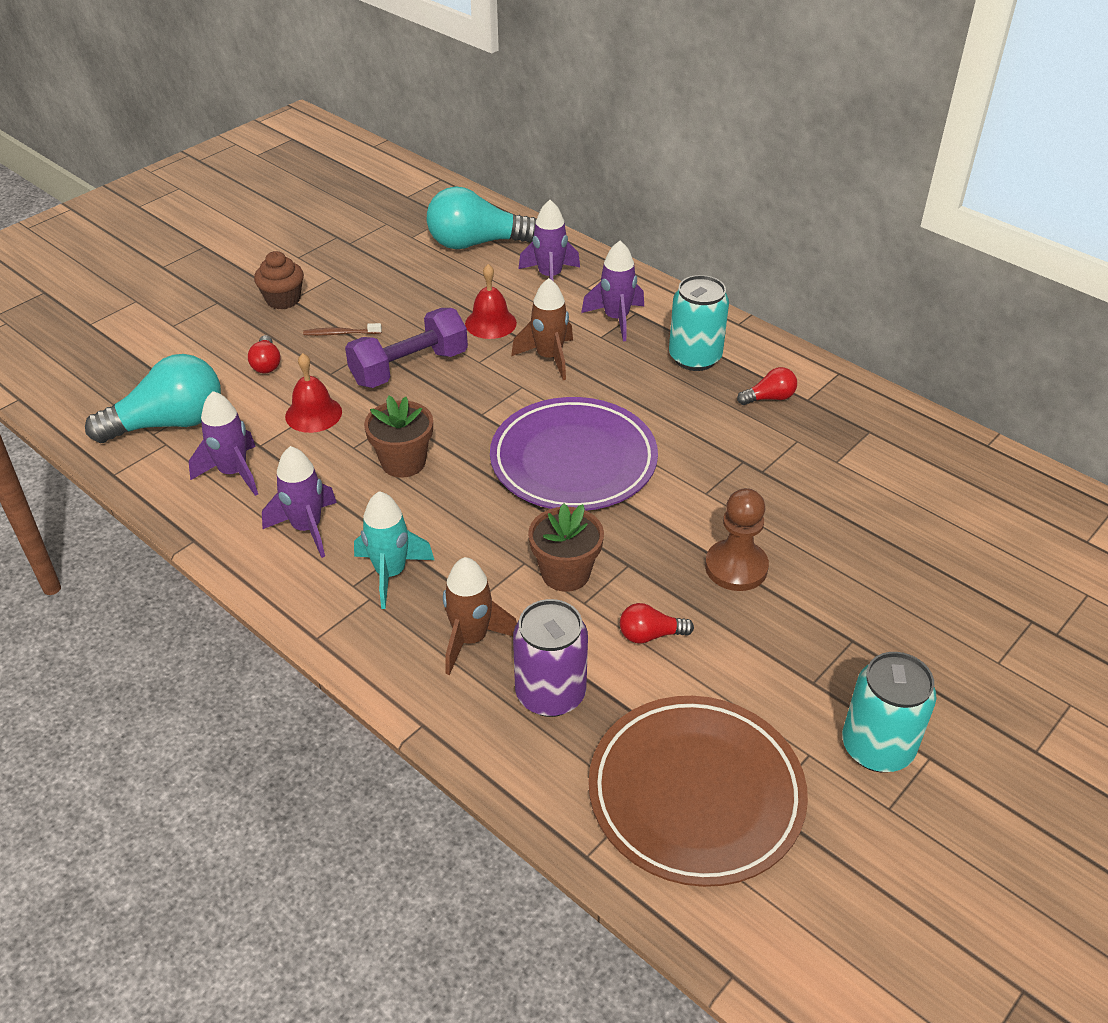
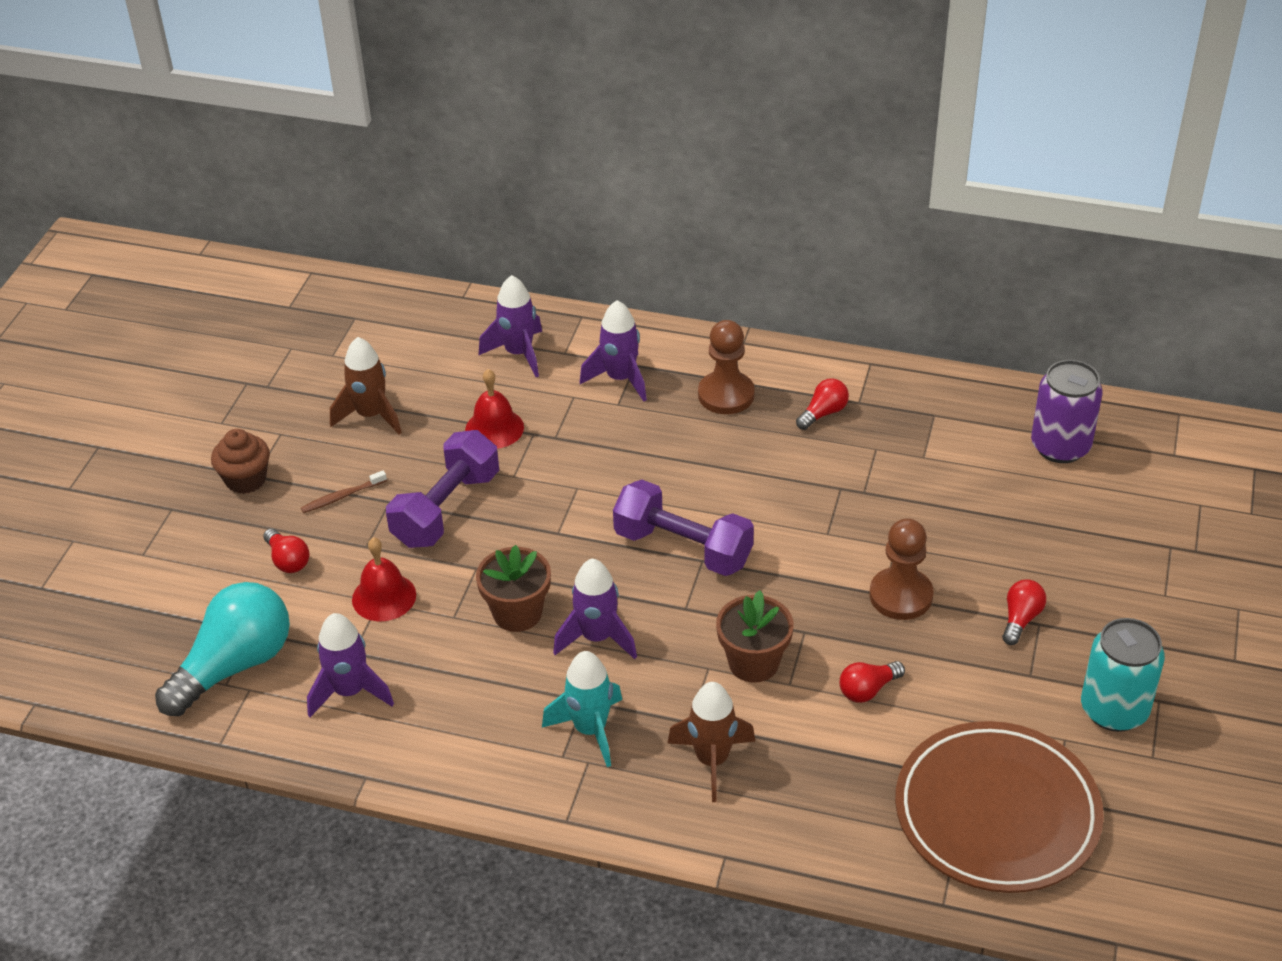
camera: 25 degrees left, 0 degrees up
purple rocket [262,446,337,558] -> purple rocket moved to [553,559,637,659]
turquoise light bulb [427,187,536,249] -> none
purple plate [490,397,658,511] -> purple dumbbell [613,480,754,576]
brown rocket [511,278,573,380] -> brown rocket moved to [330,337,402,435]
purple can [513,599,588,717] -> purple can moved to [1031,360,1103,463]
turquoise can [669,275,729,371] -> brown pawn [698,320,755,414]
none -> red light bulb [1002,579,1046,645]

